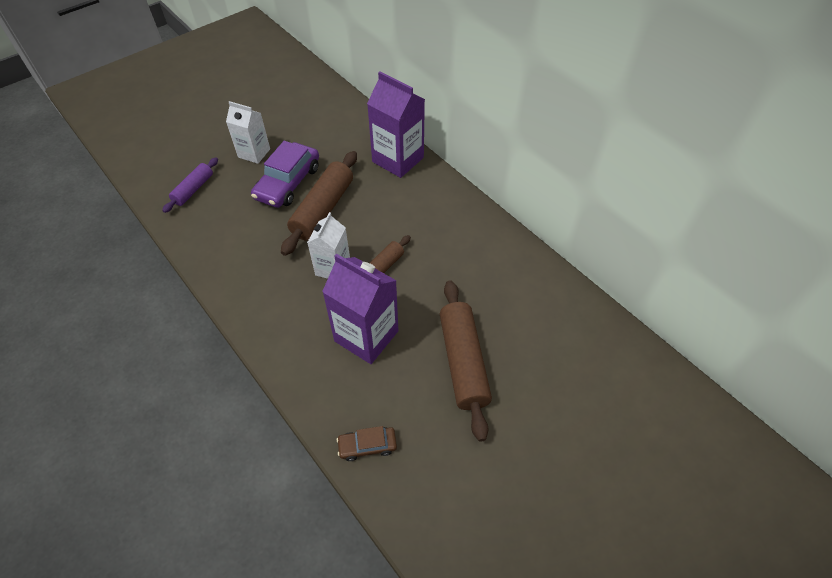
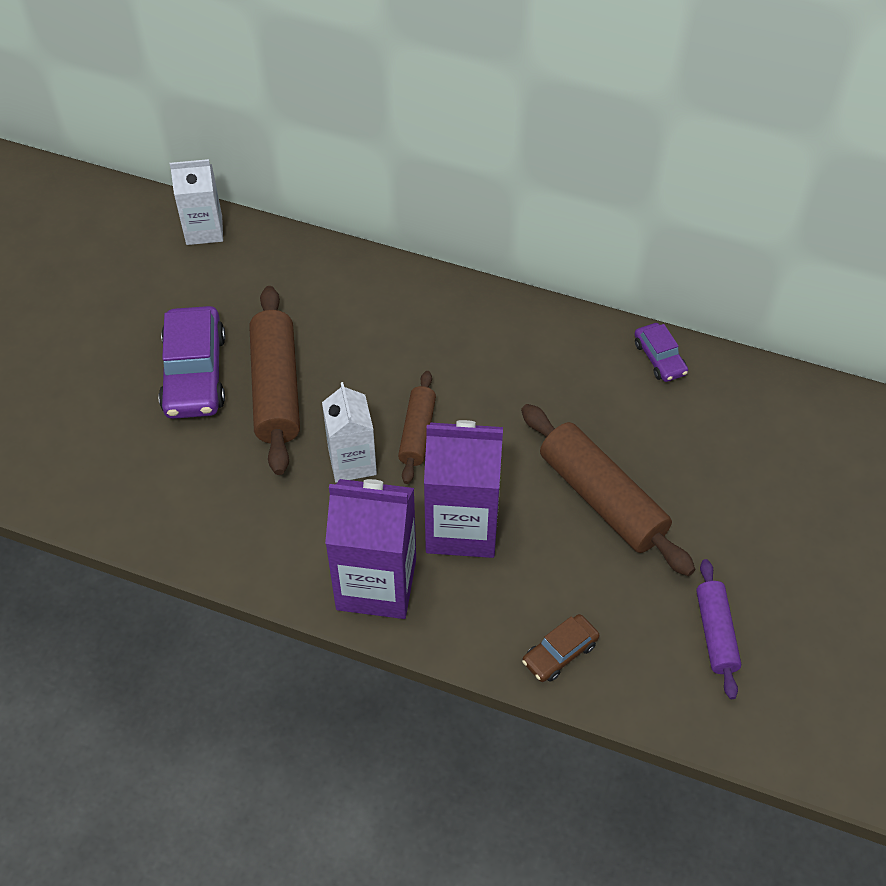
camera: 30 degrees left, 0 degrees up
purple rolling pin [162,157,218,213] -> purple rolling pin moved to [696,559,741,699]
white carton [226,101,270,164] -> white carton moved to [170,159,223,245]
purple carton [367,72,425,178] -> purple carton moved to [325,479,416,619]
none -> purple car [635,323,688,382]

